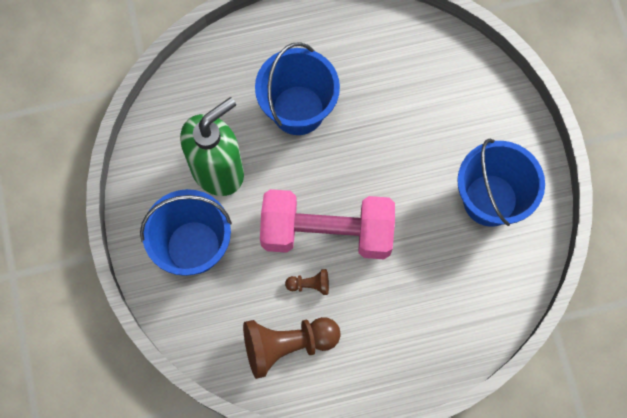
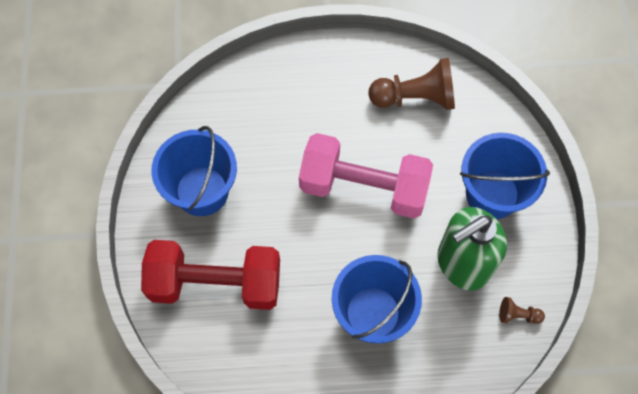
camera: 170 degrees left, 5 degrees down
brown pawn [285,269,329,295] -> brown pawn moved to [499,297,545,324]
none -> red dumbbell [141,240,280,310]

